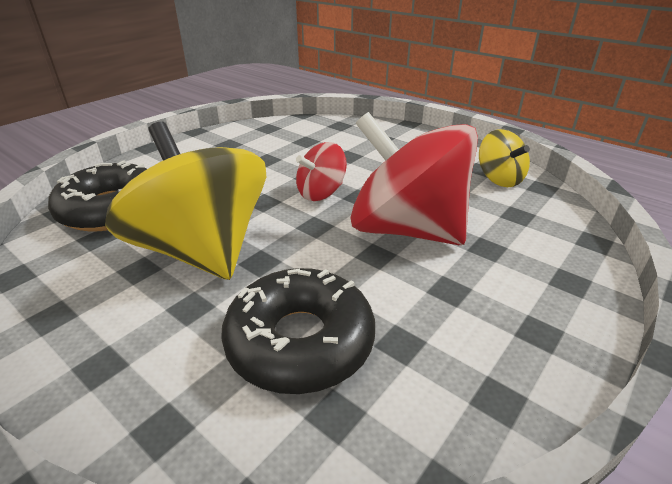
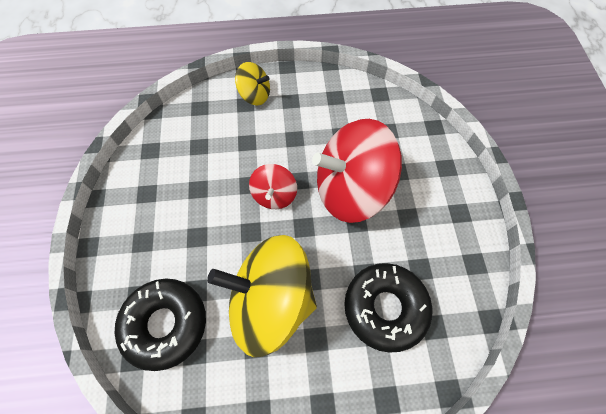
camera: 45 degrees left, 30 degrees up
yellow spinning top [479,129,530,187] -> yellow spinning top moved to [235,62,270,105]

